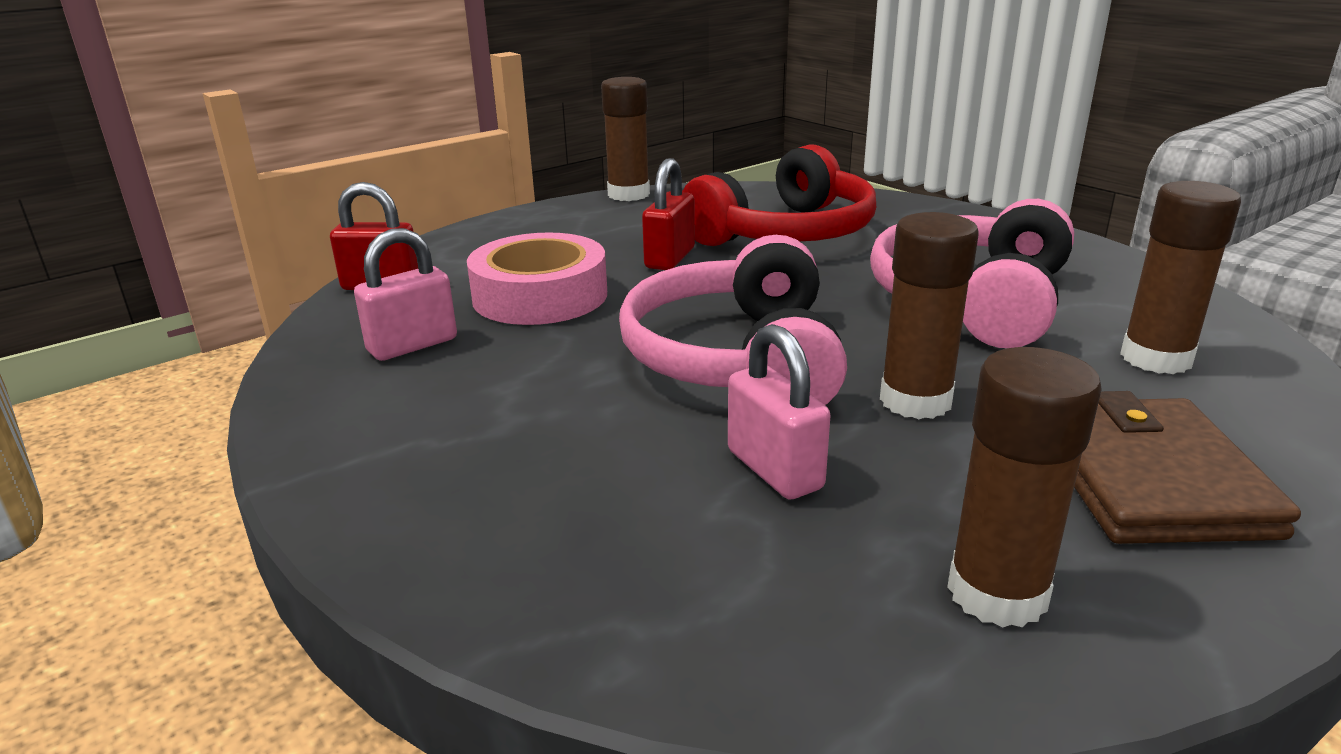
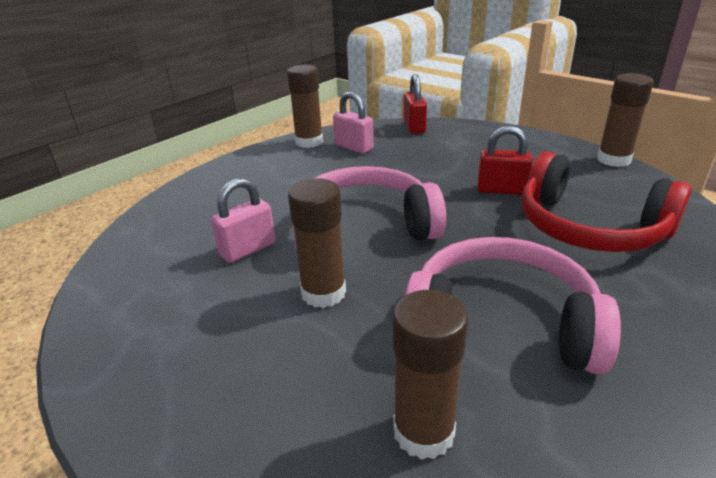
camera: 80 degrees right, 5 degrees up
pink tape [467,232,607,325] -> none
brown glue stick [947,347,1102,628] -> brown glue stick moved to [287,65,323,148]
brown wallet [1074,391,1301,544] -> none

